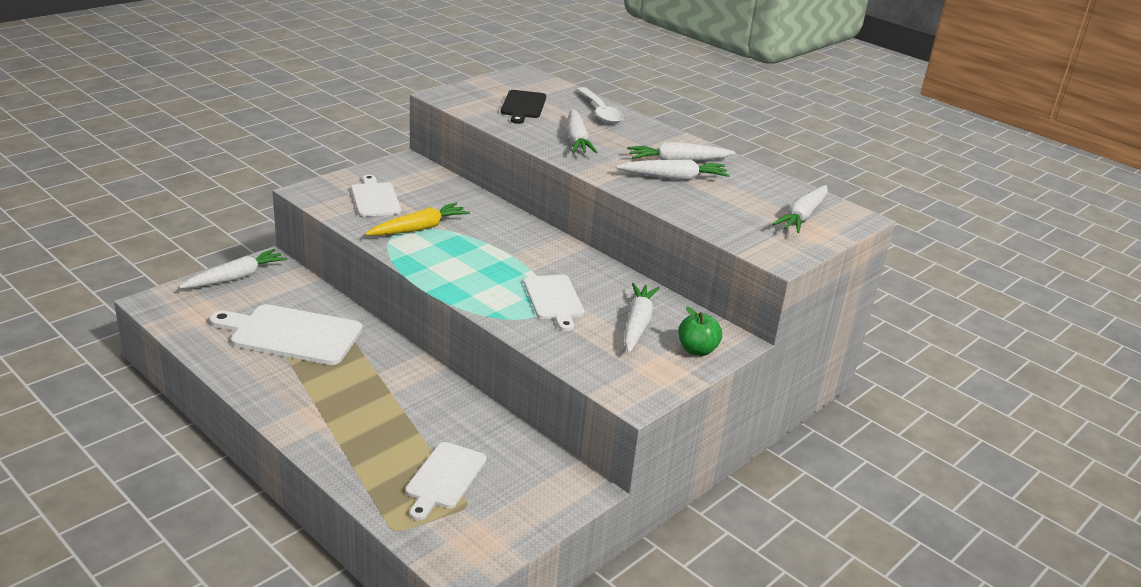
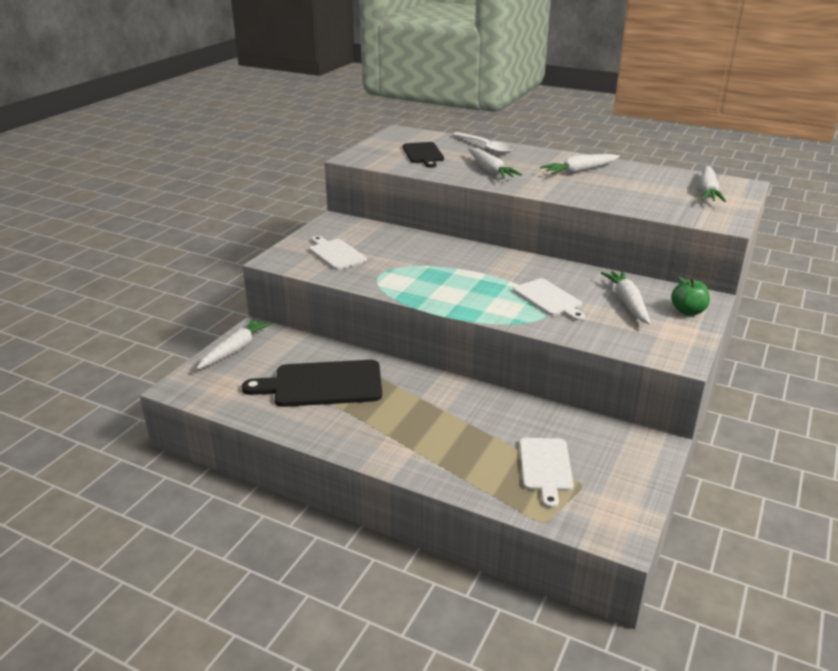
camera: 15 degrees left, 0 degrees up
white cutting board [209,304,363,365] -> black cutting board [242,360,382,407]
yellow carrot [365,202,470,236] -> none
white carrot [616,159,730,180] -> none

